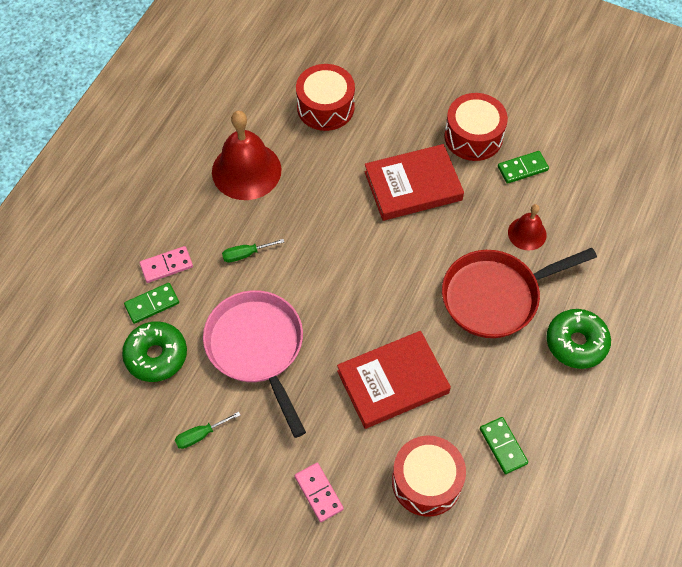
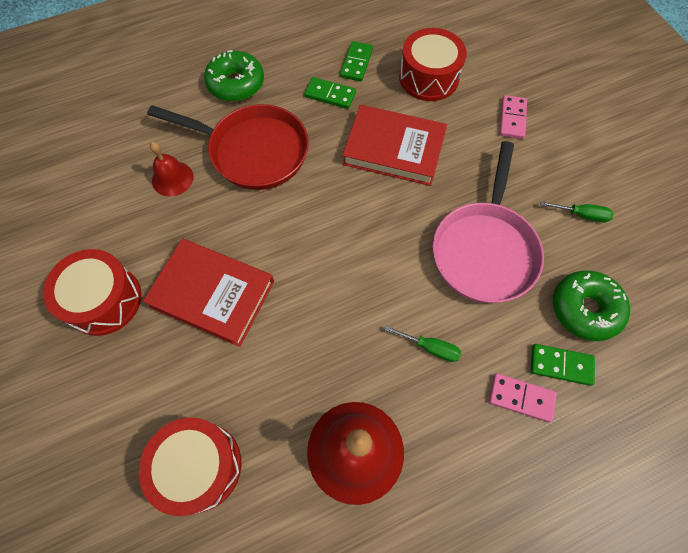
camera: 140 degrees left, 5 degrees up
green domino [498,151,549,184] -> green domino moved to [304,77,356,109]

